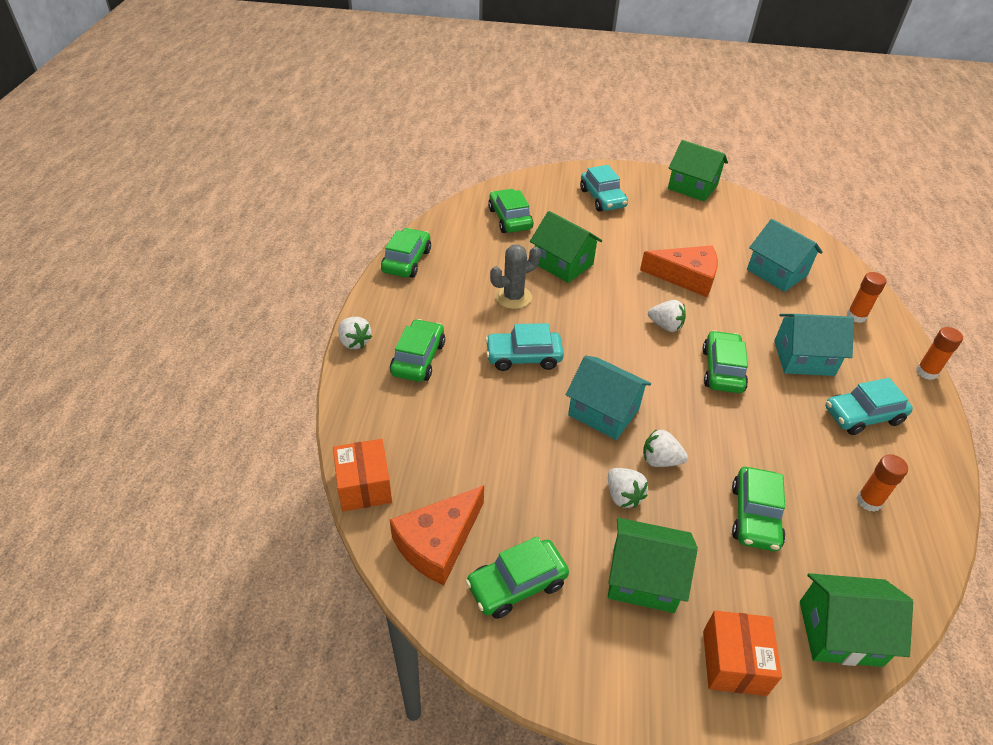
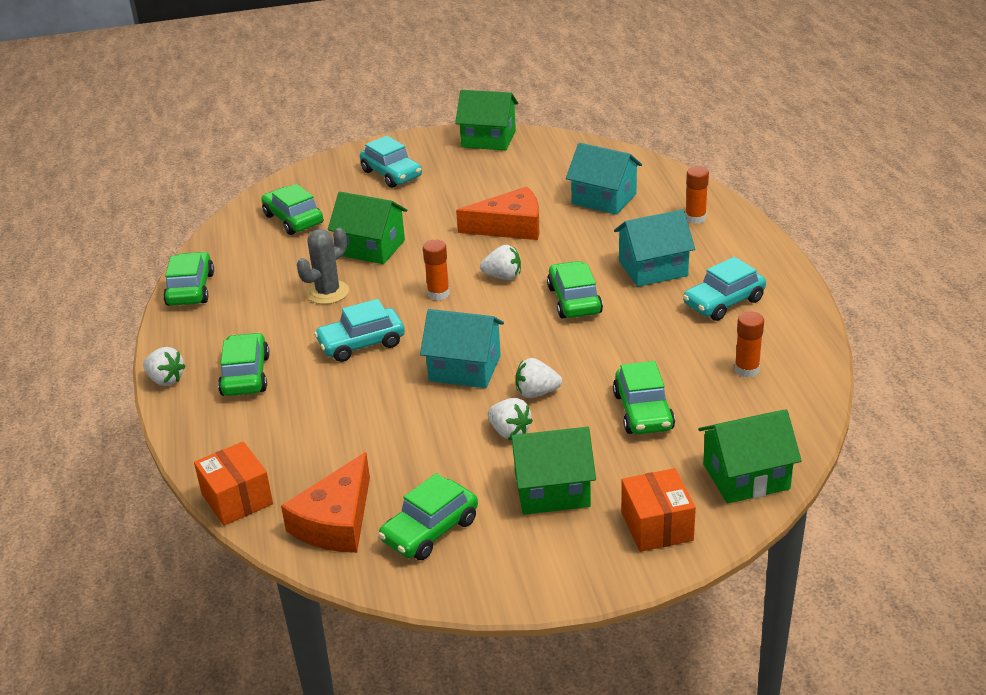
camera: 15 degrees left, 10 degrees down
orange glue stick [916,327,963,380] -> orange glue stick moved to [423,240,450,300]

